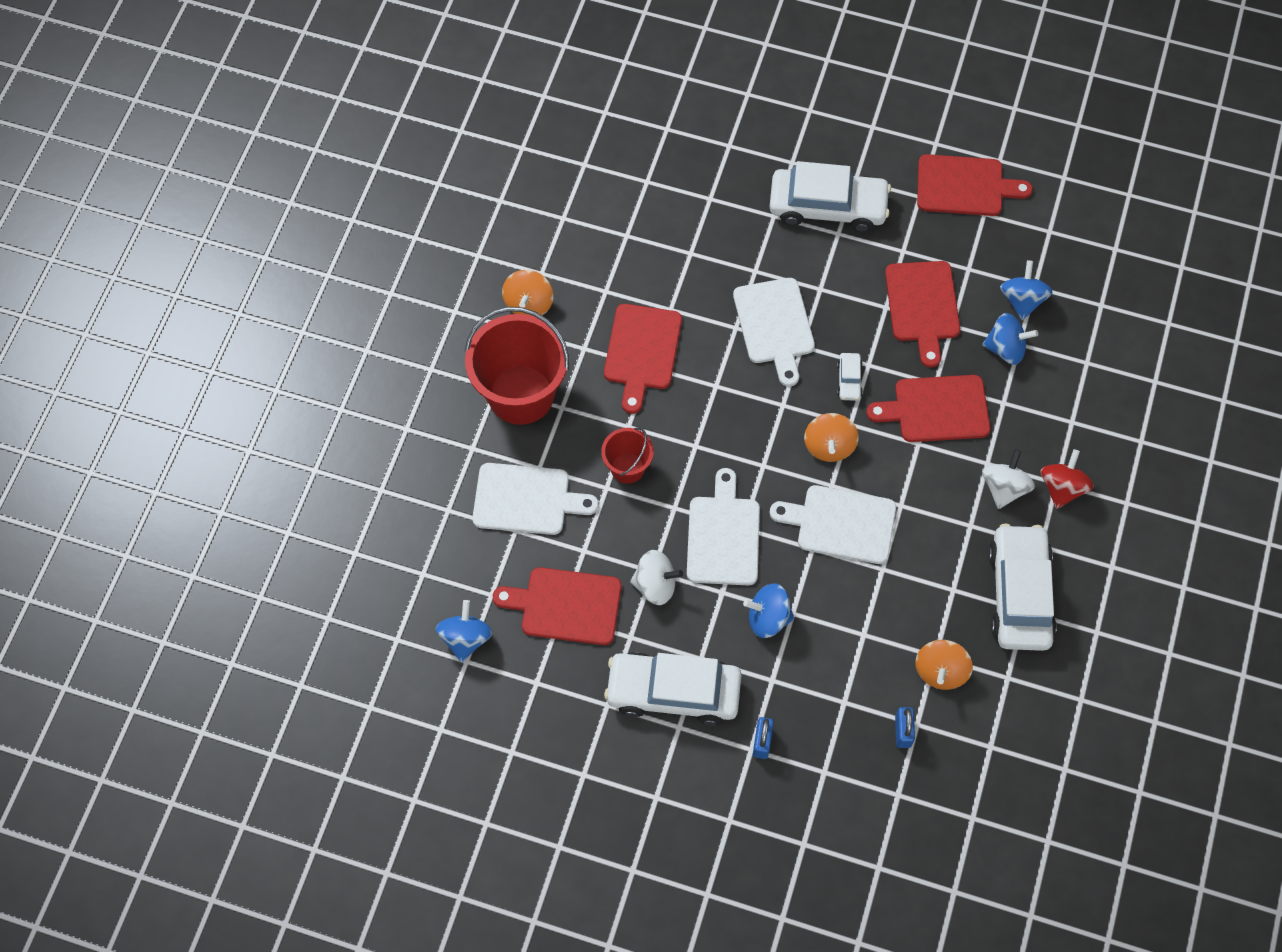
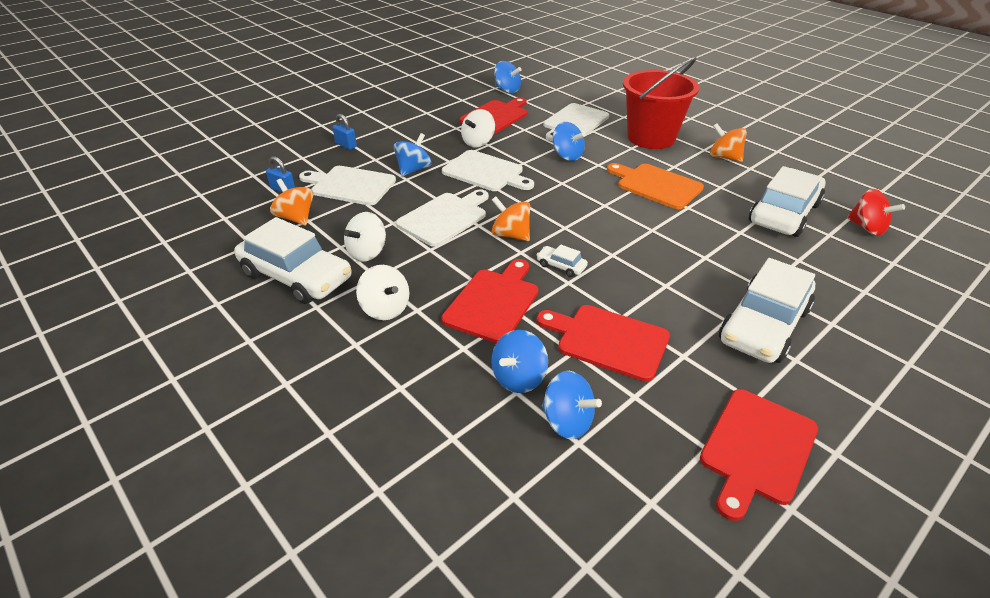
camera: 120 degrees right, 25 degrees down
red bucket [601,427,654,484] -> blue spinning top [553,122,586,161]
red cutting board [604,304,682,414] -> orange cutting board [607,163,704,209]
white car [604,652,741,726] -> white car moved to [749,166,825,237]
white cutting board [733,278,815,386] -> white cutting board moved to [299,166,396,205]
red spinning top [1040,449,1094,509] -> red spinning top moved to [847,189,905,236]
none -> white spinning top [344,212,386,262]

